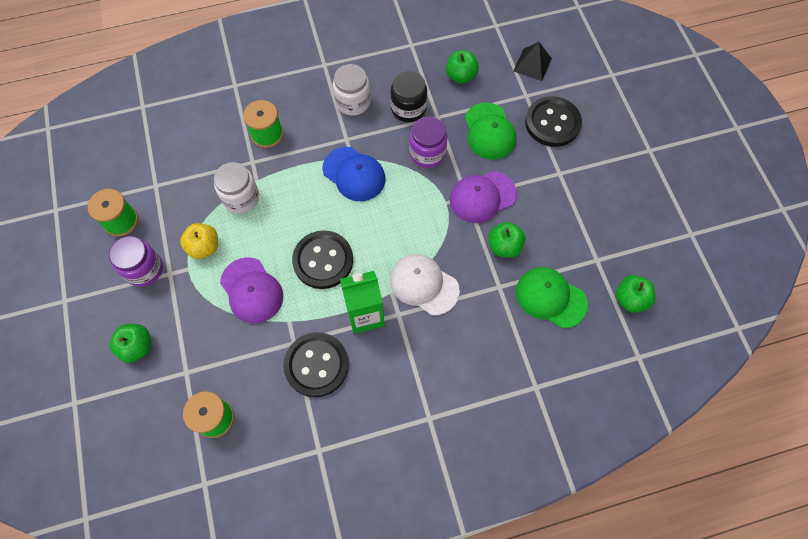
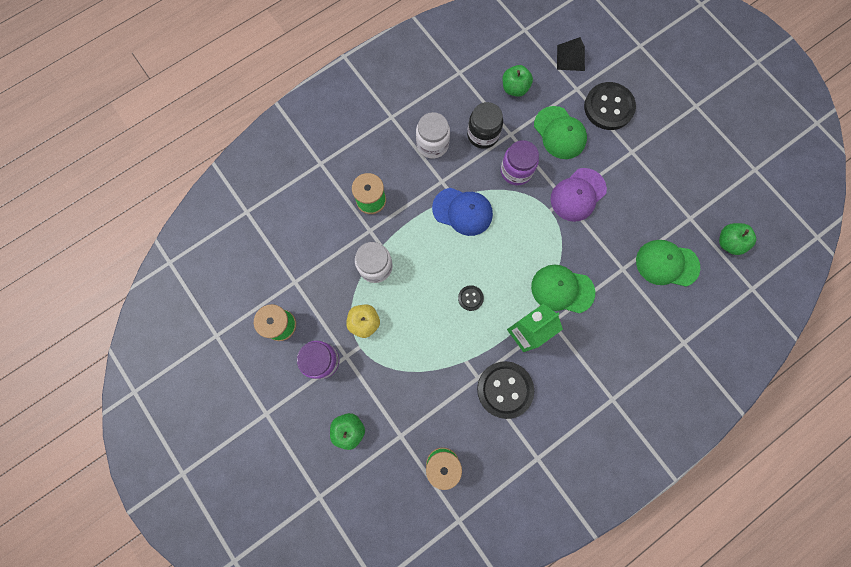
camera: 20 degrees left, 10 degrees up
purple cap [220,257,283,324] -> none
black button [292,230,353,289] -> black button [458,285,484,311], size x0.47
white cap [390,254,460,315] -> green cap [531,265,595,313]
green apple [489,222,526,258] -> none

